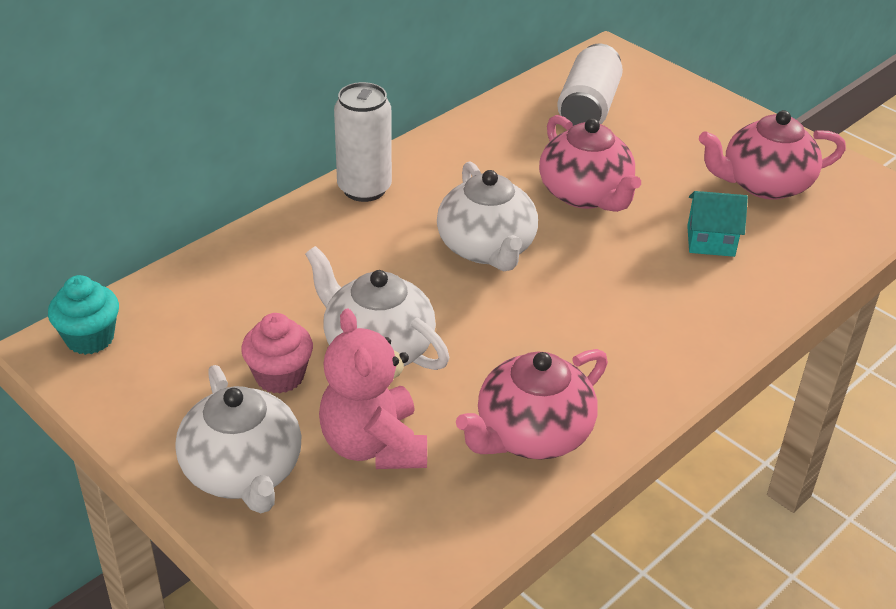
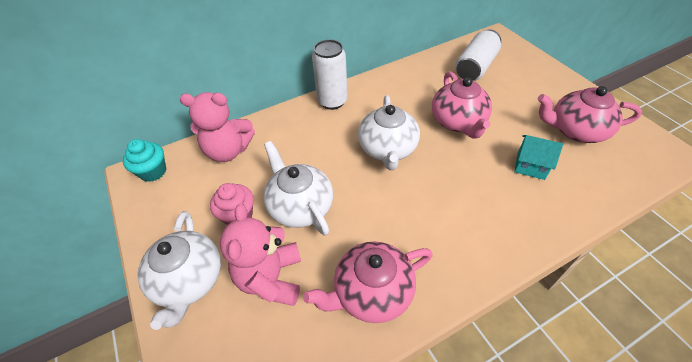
camera: 20 degrees right, 10 degrees up
none -> pink teddy bear [180,92,255,162]

